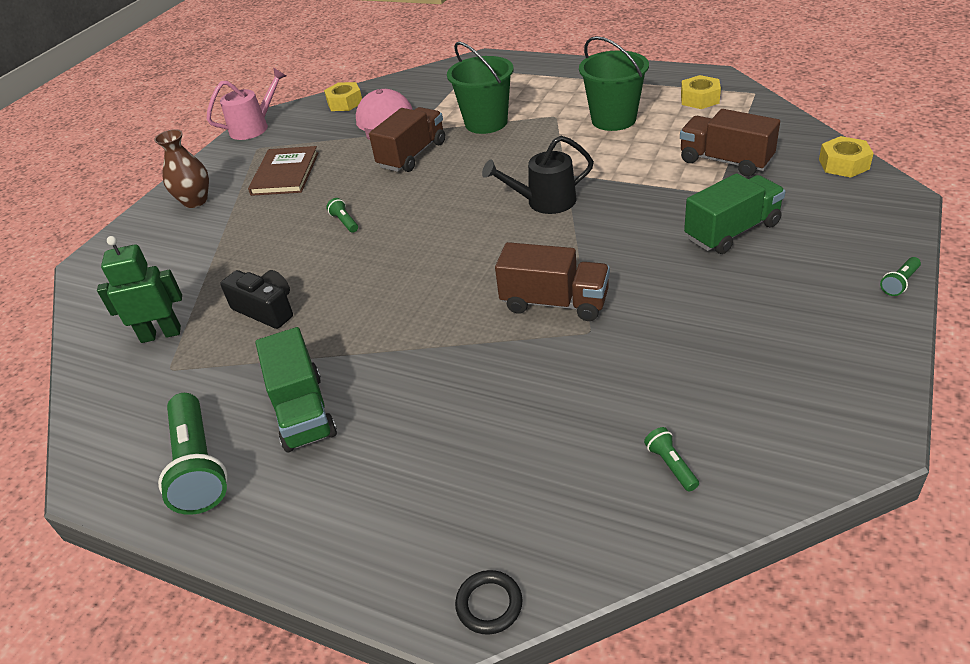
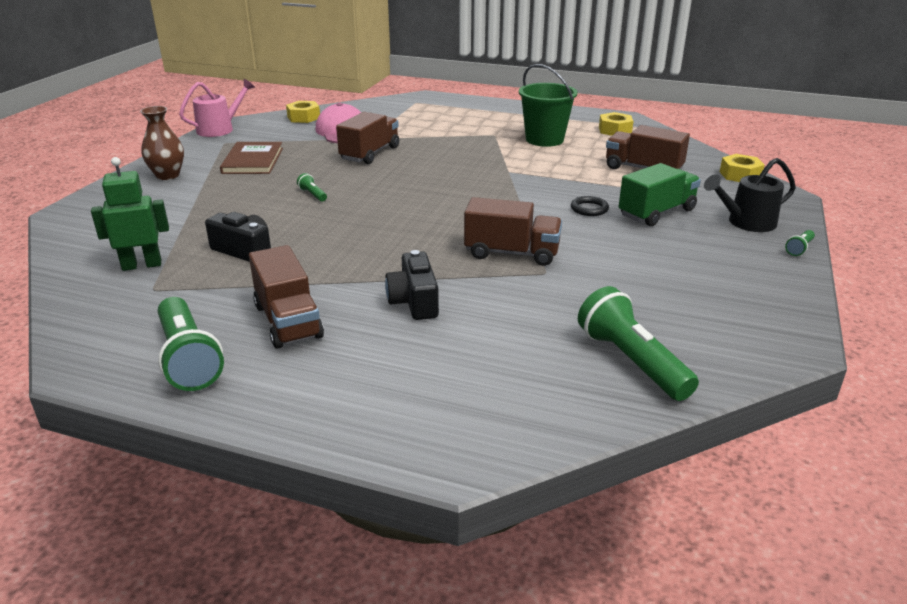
camera: 10 degrees left, 10 degrees down
green truck [255,327,337,452] -> brown truck [249,245,324,349]
green bucket [447,42,514,134] -> none
black ring [455,570,523,635] -> black ring moved to [571,196,609,216]
black watering can [482,136,594,214] -> black watering can moved to [704,158,796,232]
green flashlight [644,427,699,492] -> green flashlight [578,286,699,401], size x2.28
none -> black camera [385,250,439,320]

